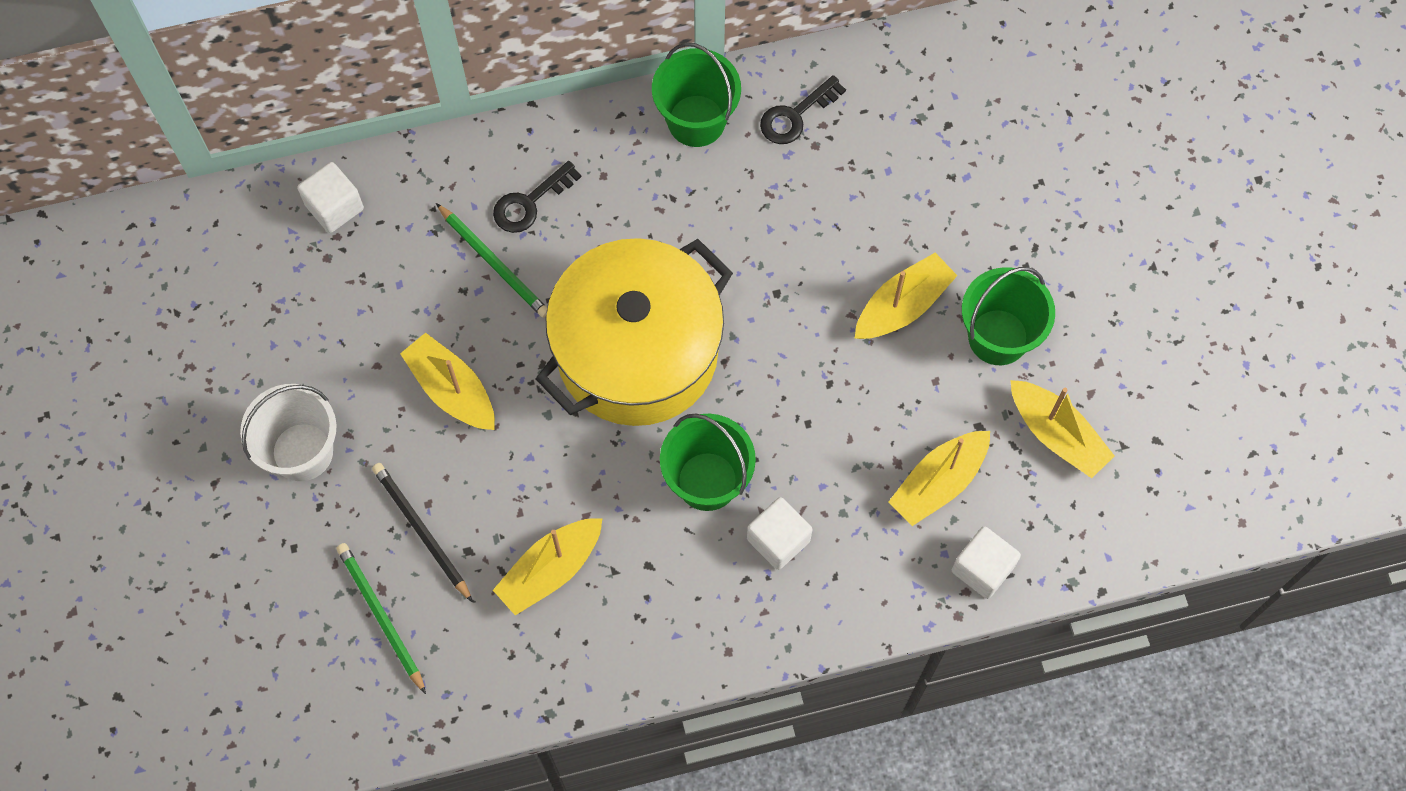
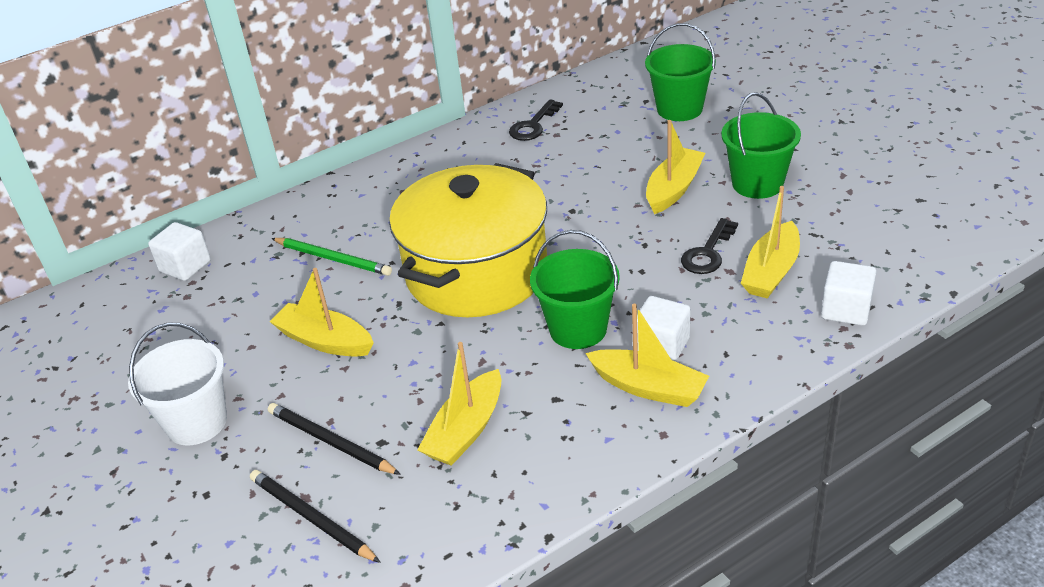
camera: 15 degrees left, 30 degrees down
green pencil [336,543,426,694] -> black pencil [250,470,381,563]
black key [493,161,582,233] -> black key moved to [681,218,738,274]
green bucket [652,42,741,147] -> green bucket moved to [645,23,716,121]
yellow boat [1010,380,1115,478] -> yellow boat moved to [585,304,709,407]

